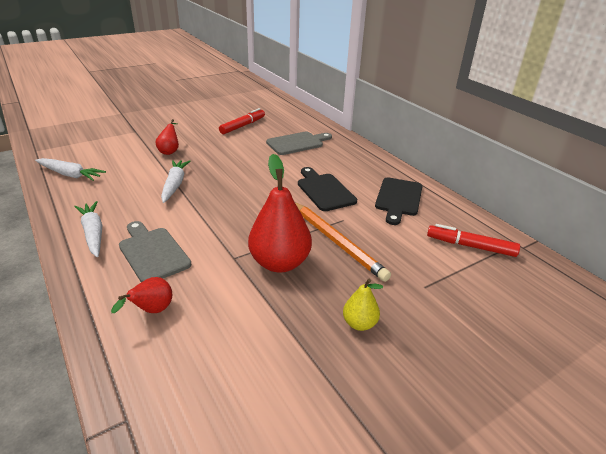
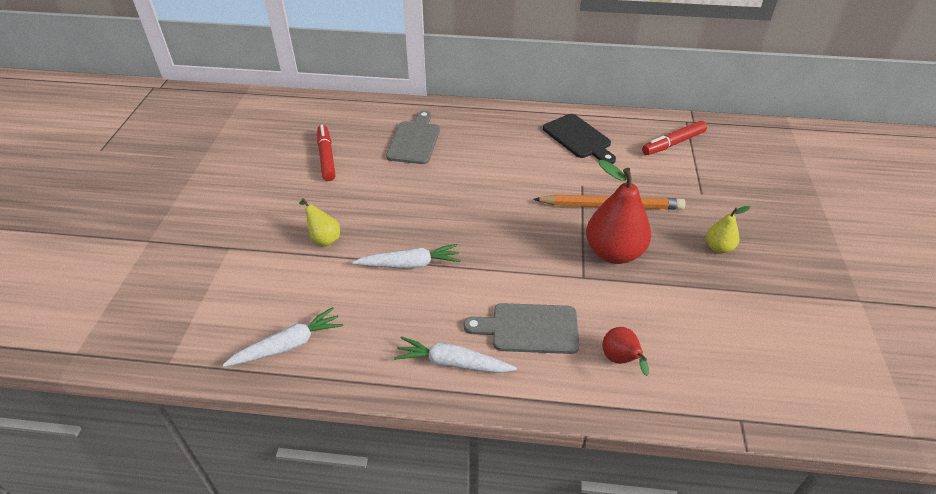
camera: 50 degrees left, 10 degrees up
red pear [156,119,179,155] -> yellow pear [299,198,340,246]
white carrot [161,160,190,203] -> white carrot turned 135 degrees clockwise [352,244,461,269]
black cutting board [298,167,357,211] -> none

